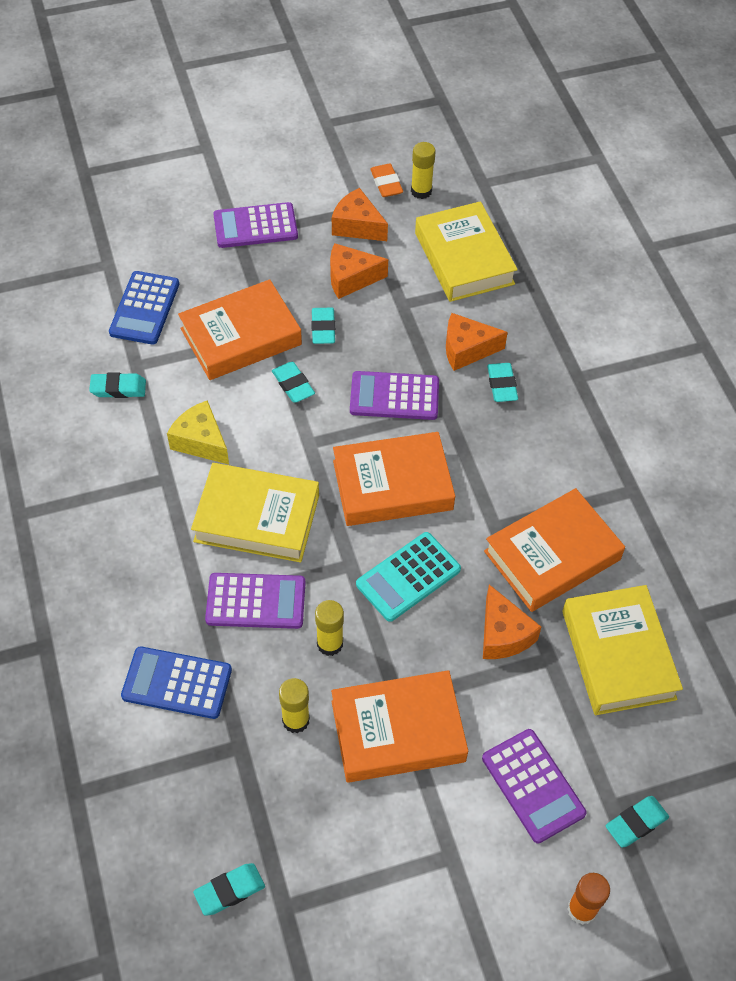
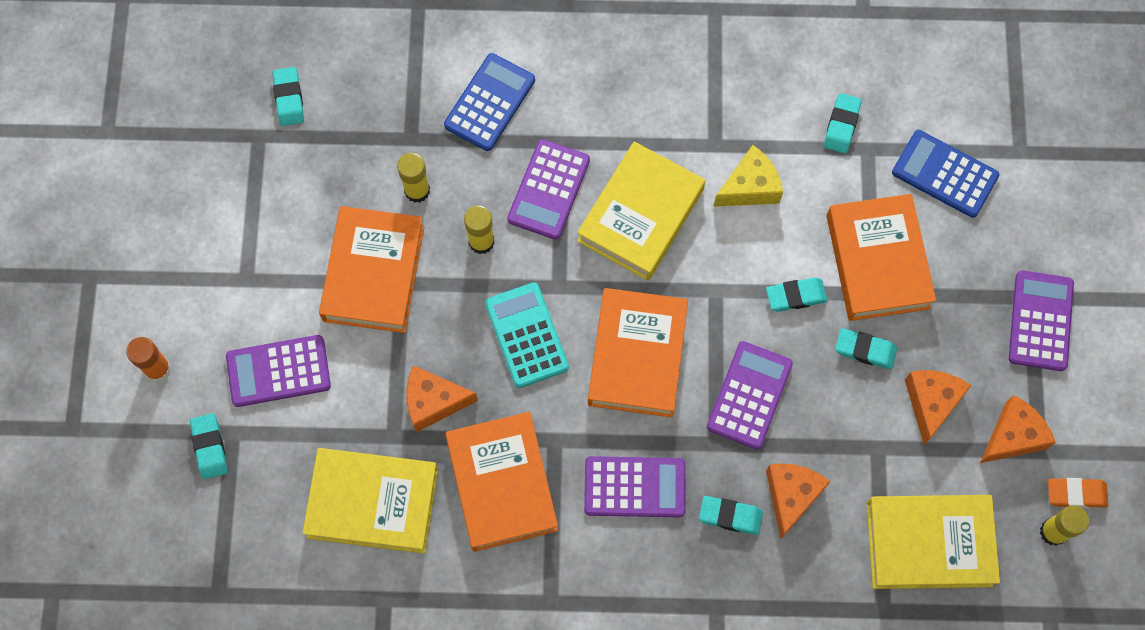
camera: 110 degrees right, 15 degrees up
none -> purple calculator [584,456,686,517]

